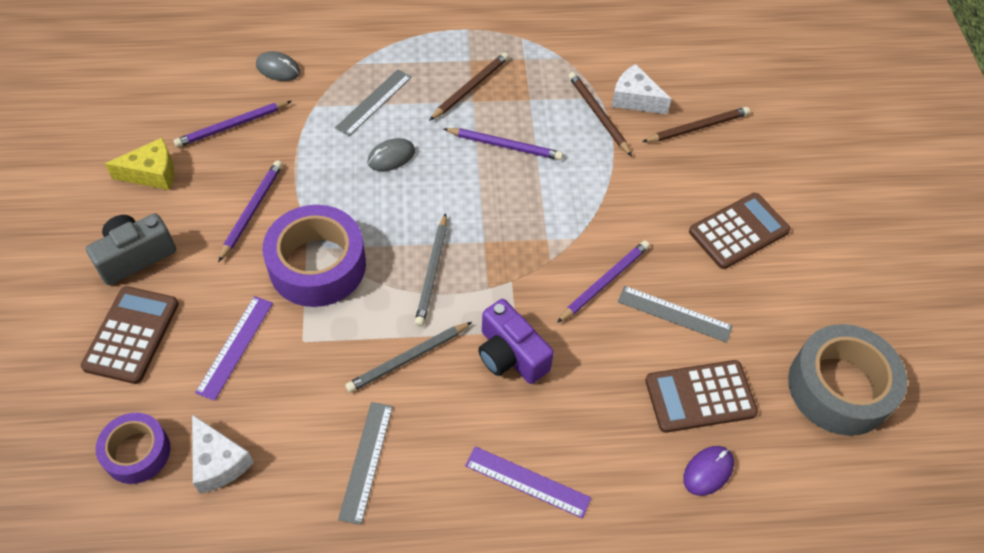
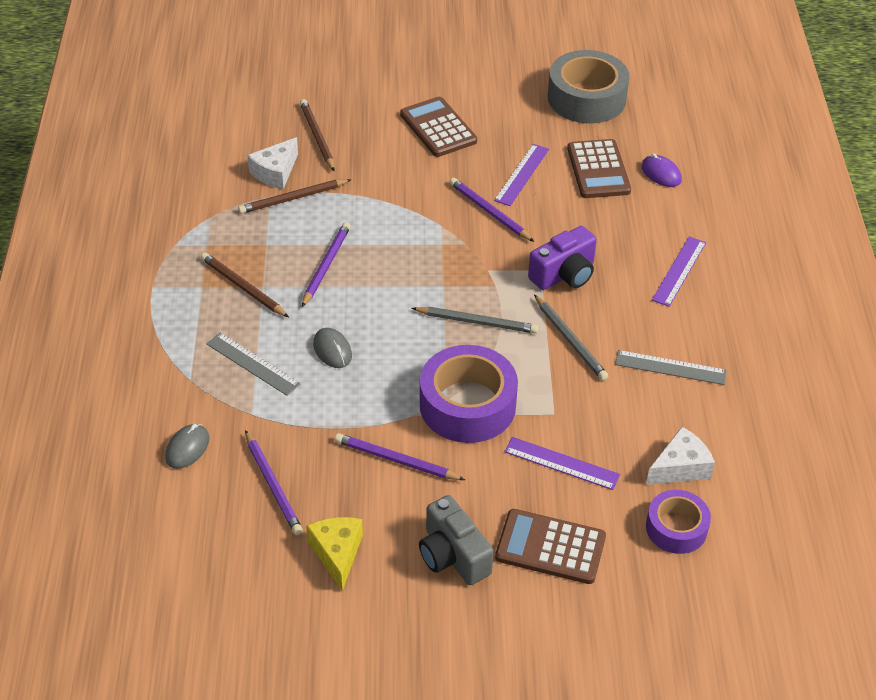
camera: 85 degrees left, 10 degrees down
grey ruler [618,286,733,343] -> purple ruler [494,144,549,206]

